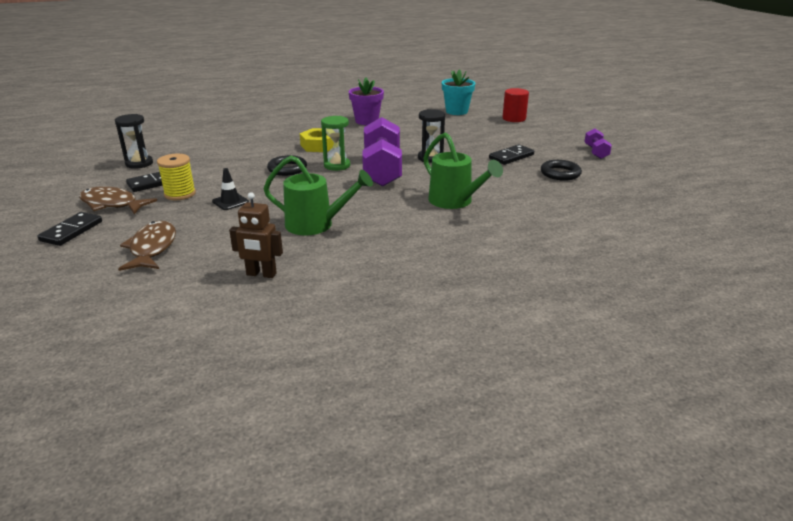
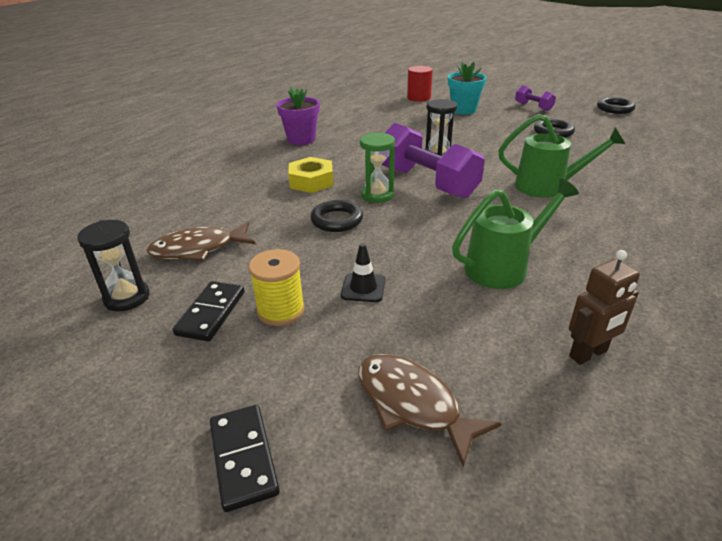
camera: 40 degrees left, 5 degrees up
brown fish [79,186,157,214] -> brown fish moved to [146,222,256,261]
turquoise flower pot [442,69,475,115] -> turquoise flower pot moved to [448,62,487,115]
black domino [489,144,534,165] -> none
none -> black ring [597,97,635,114]

